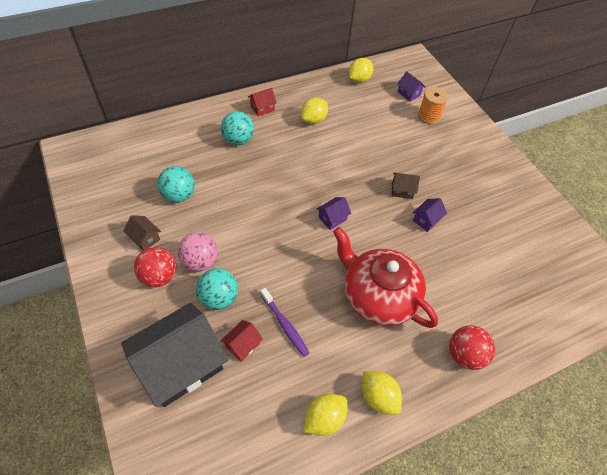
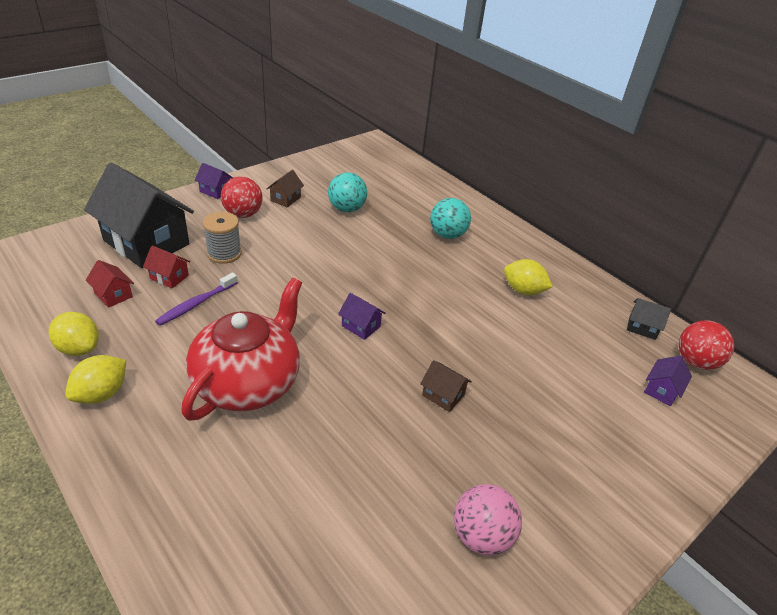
camera: 75 degrees right, 15 degrees down
pink ball [177,232,218,272] -> pink ball moved to [454,484,522,556]
turquoise ball [196,268,238,310] -> grey spool [203,212,242,264]
red house [248,88,277,116] -> red house moved to [86,260,134,308]
yellow lemon [349,58,373,83] -> black house [627,298,671,340]
brown house [392,172,420,199] -> brown house turned 45 degrees counterclockwise [420,360,472,412]
purple house [413,198,447,232] -> purple house moved to [195,163,233,199]
orange spool [418,87,449,124] -> none
red ball [449,325,495,370] -> red ball moved to [679,320,734,370]

